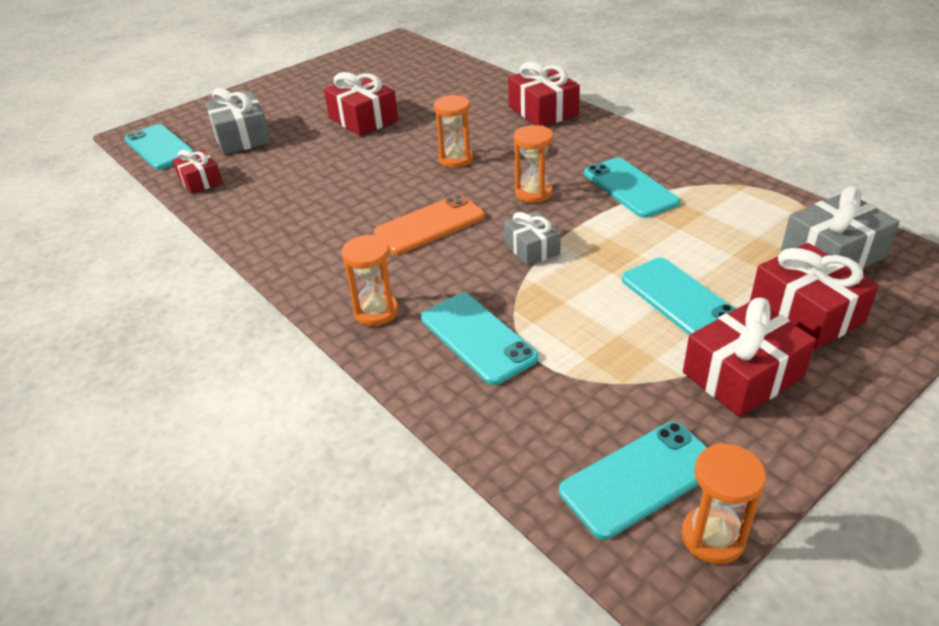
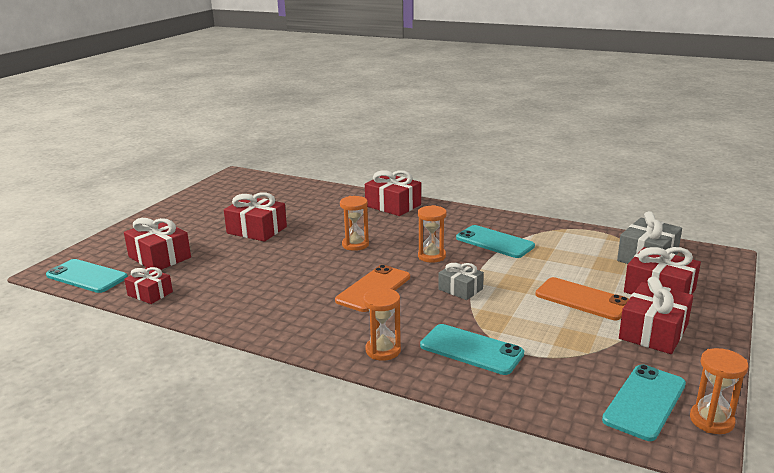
camera: 25 degrees left, 15 degrees down
grey gift [205,88,271,155] -> red gift [124,218,191,270]
turquoise phone [622,258,736,335] -> orange phone [536,277,629,320]

